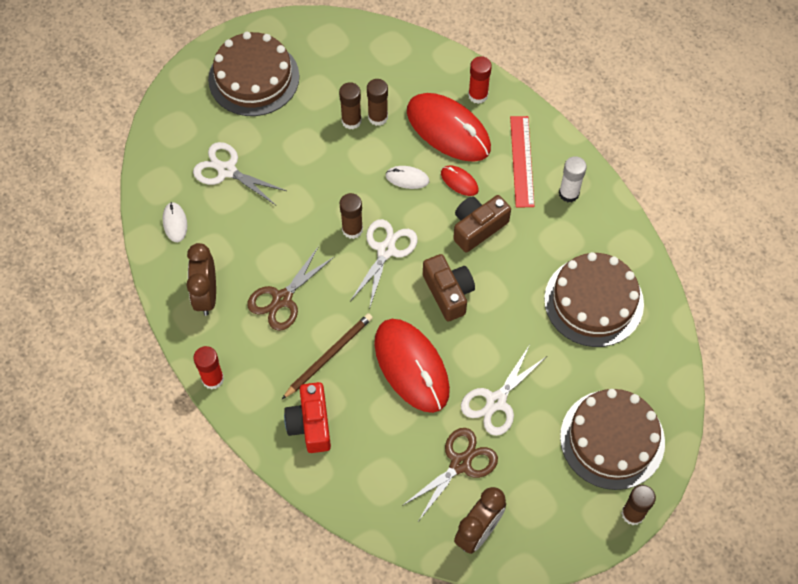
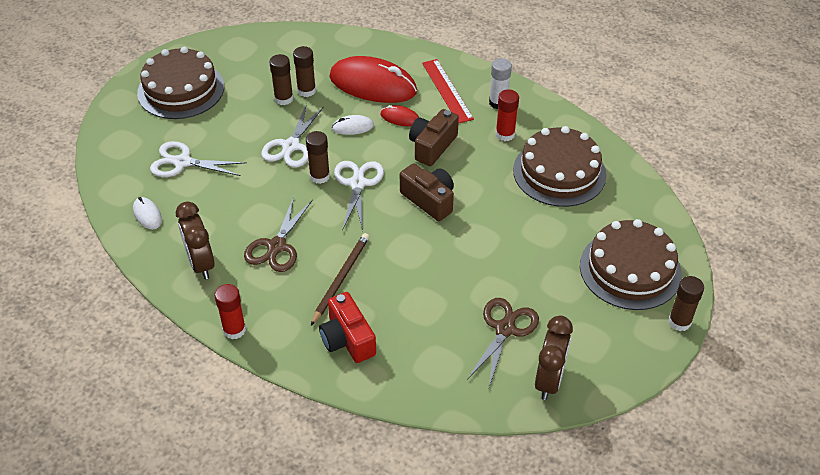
camera: 20 degrees left, 15 degrees down
red mouse [374,319,450,413] -> none
white scissors [461,346,547,436] -> white scissors moved to [261,103,324,168]
red glue stick [468,56,492,104] -> red glue stick moved to [496,90,519,141]

